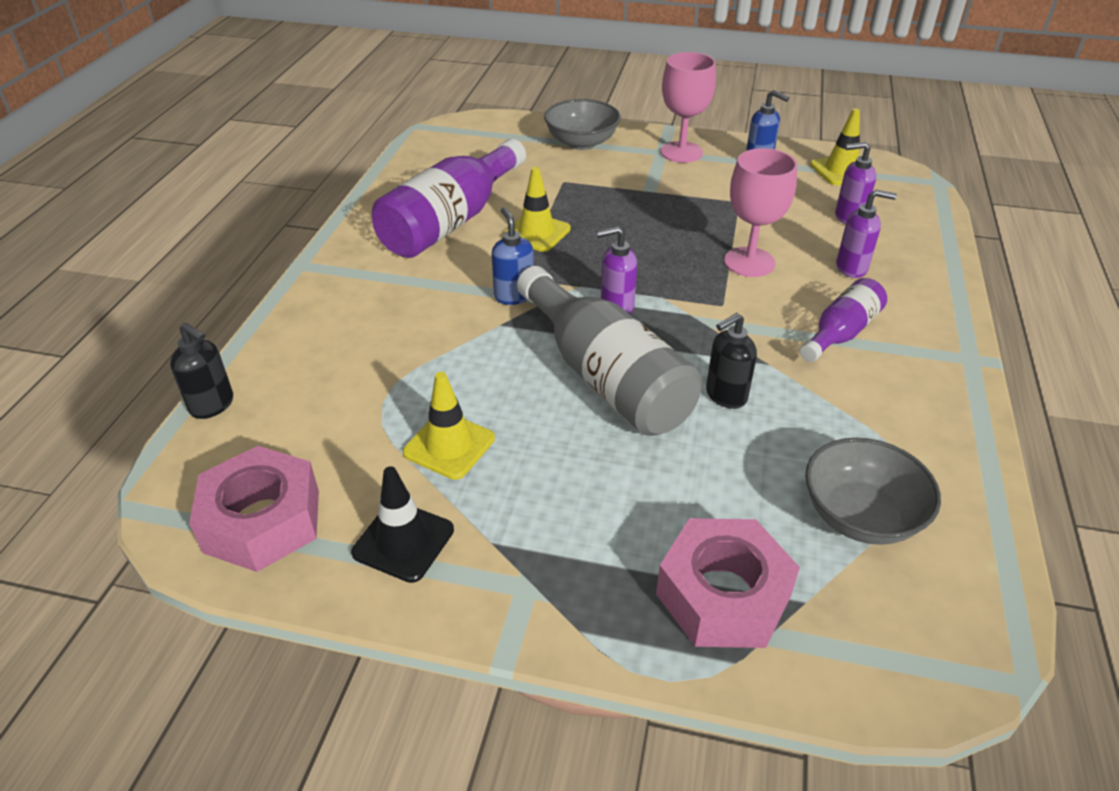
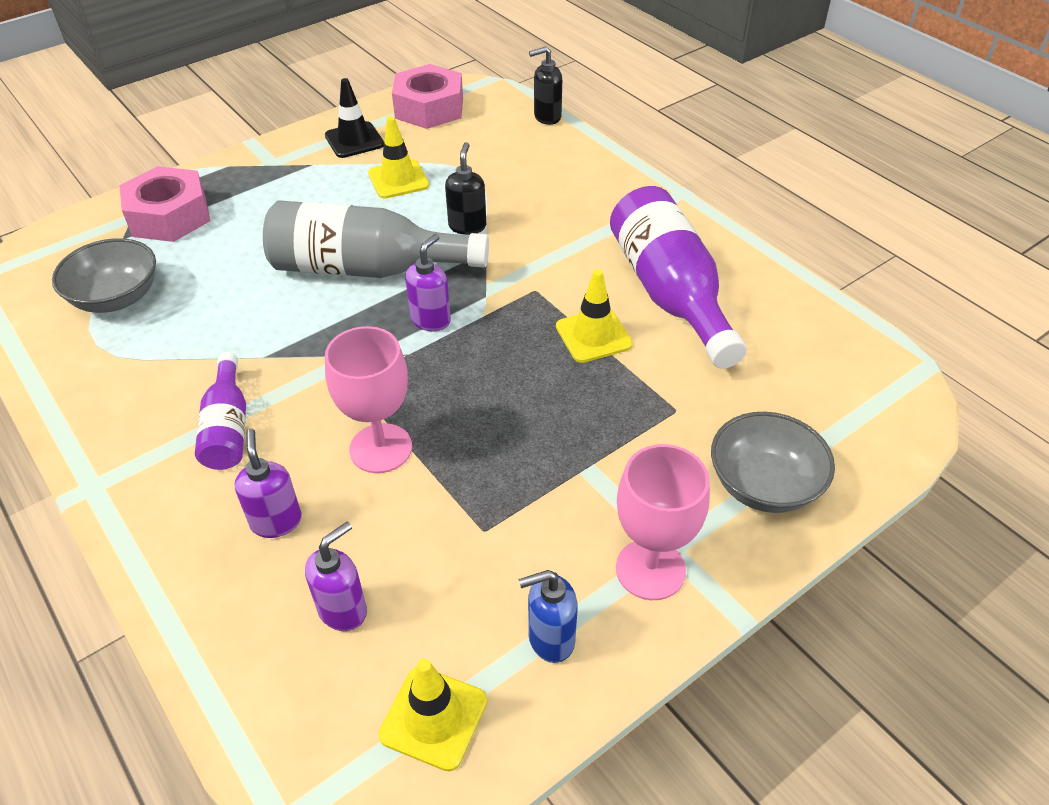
camera: 130 degrees right, 5 degrees up
blue soap dispenser [491,207,534,305] -> none
black soap dispenser [706,313,757,409] -> black soap dispenser moved to [445,142,486,235]
purple soap dispenser [836,190,897,278] -> purple soap dispenser turned 120 degrees clockwise [235,429,302,538]

